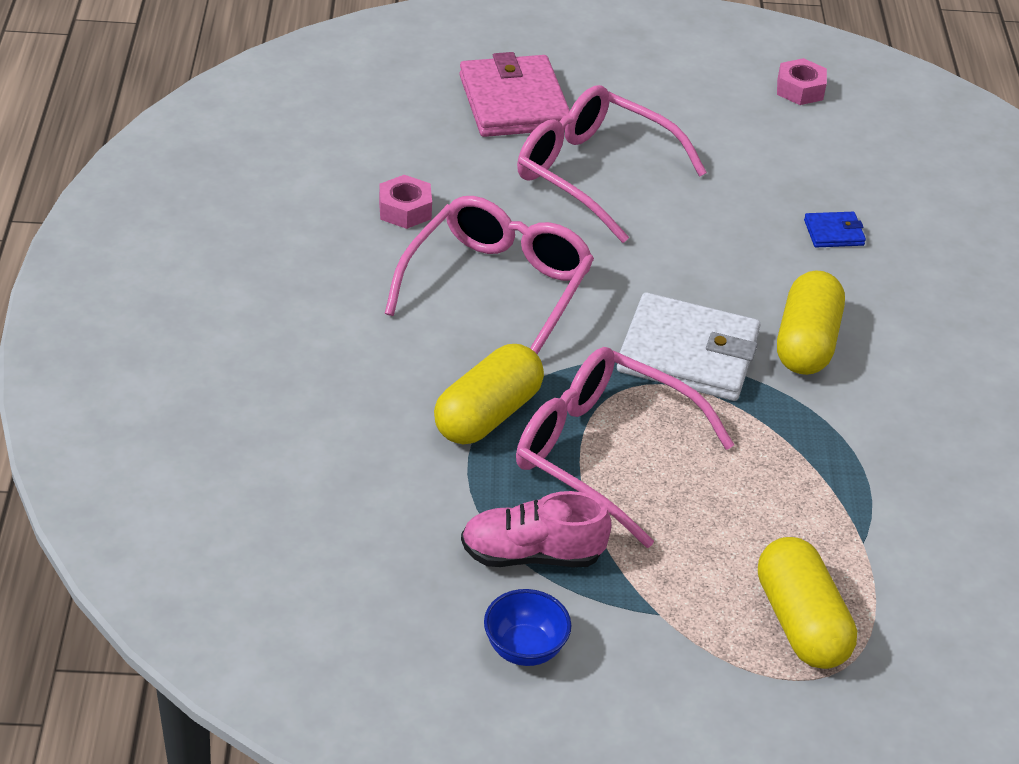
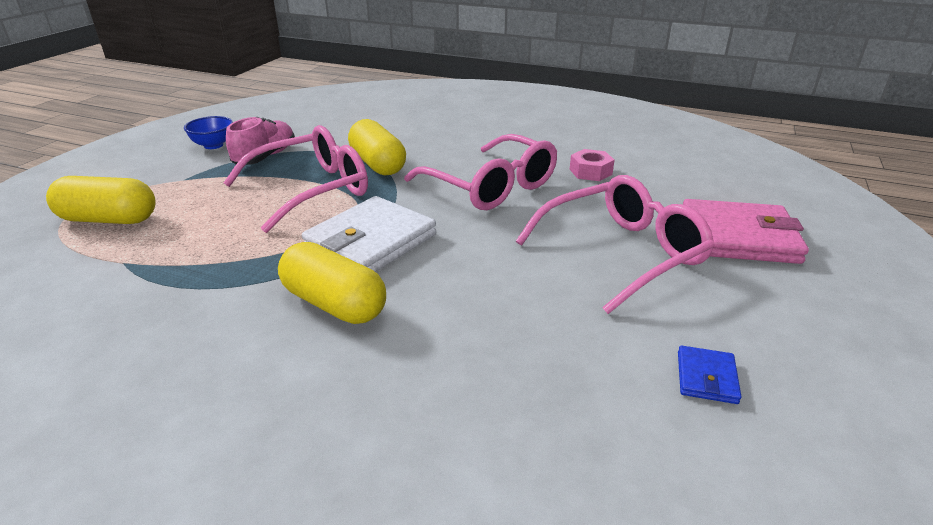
camera: 115 degrees right, 10 degrees down
pink nut [777,58,827,105] -> none
blue wallet [804,212,866,247] -> blue wallet moved to [678,345,741,404]

